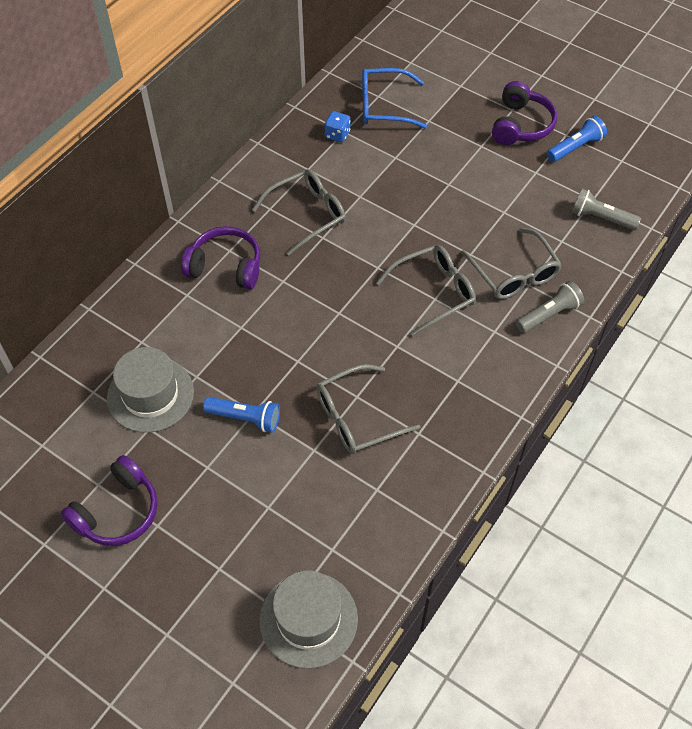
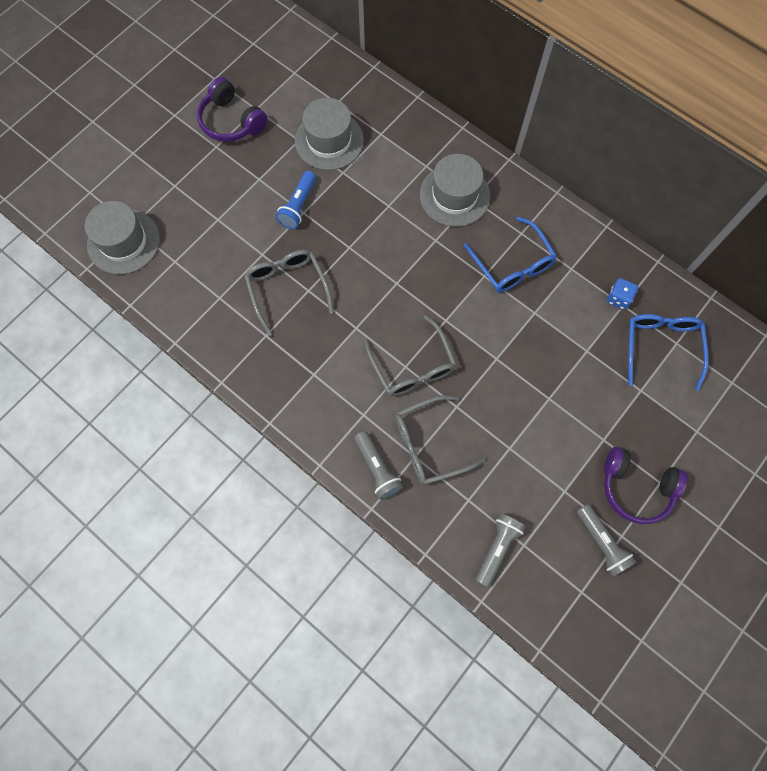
camera: 95 degrees right, 15 degrees up
purple headphones [181,226,261,289] -> grey hat [420,154,490,227]
grey glasses [252,169,346,255] -> blue glasses [463,217,557,292]
blue flashlight [547,116,607,162] -> grey flashlight [577,504,636,577]

